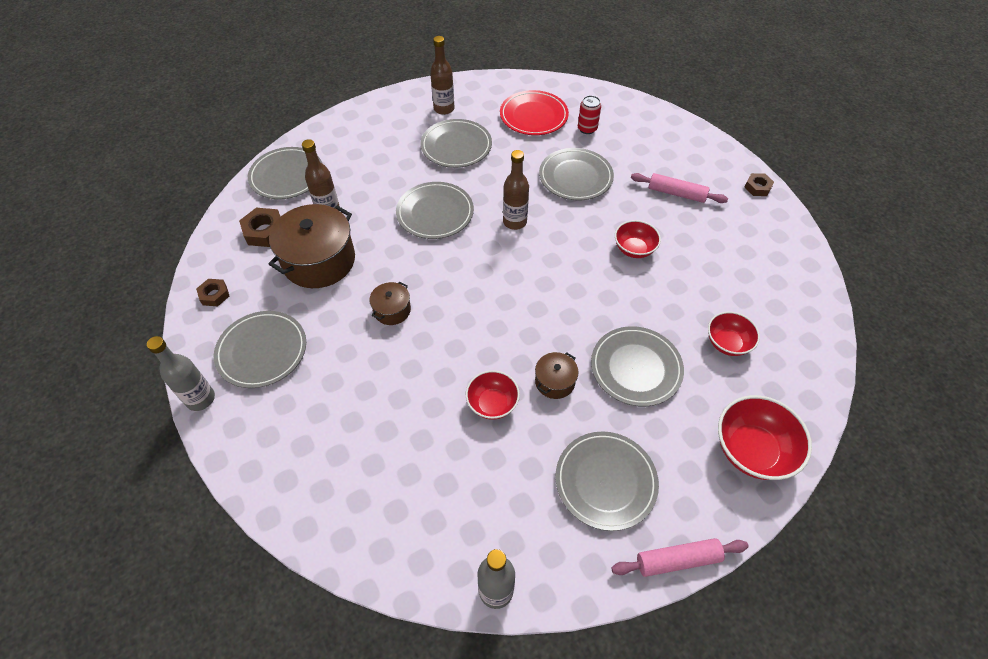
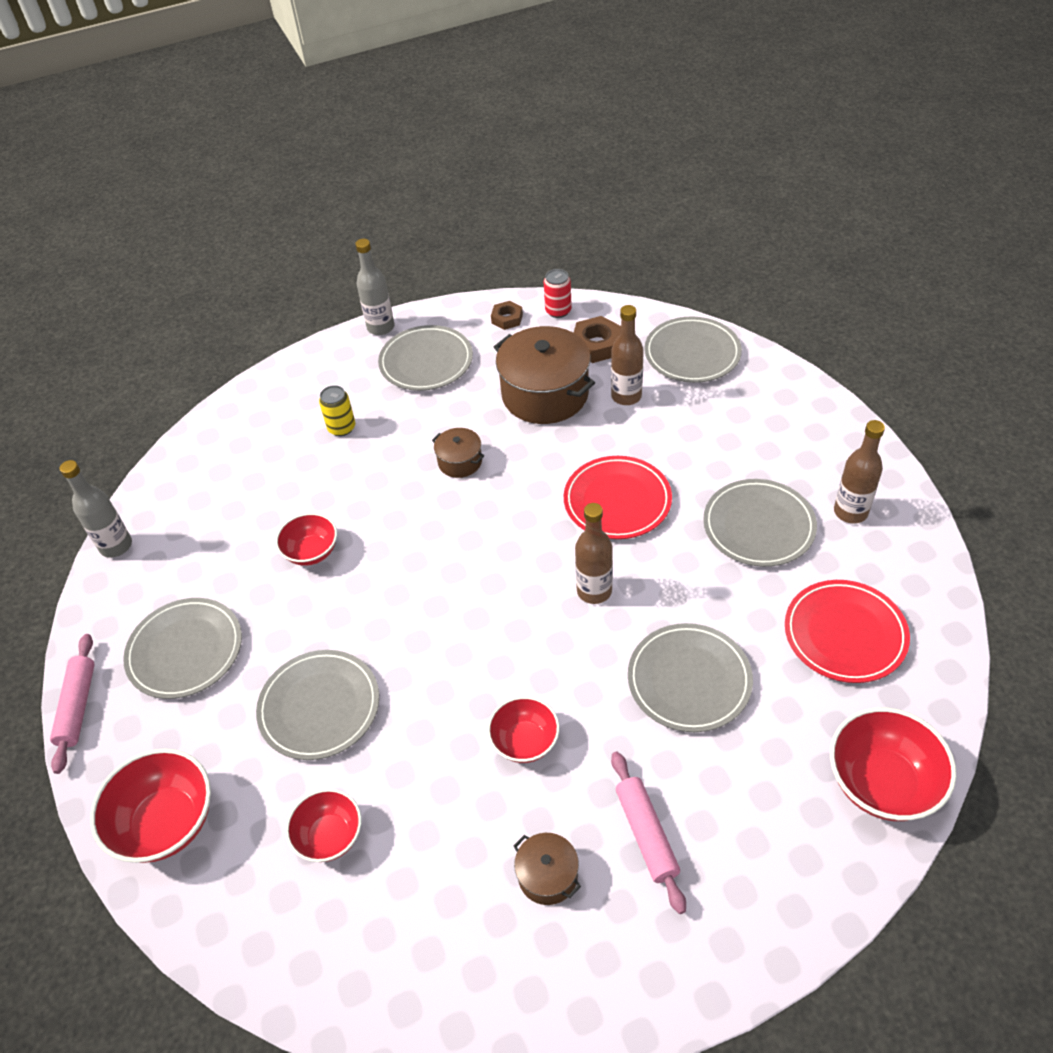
camera: 100 degrees right, 5 degrees down
grey plate [396,182,474,239] -> red plate [564,456,672,539]
brown pot [535,352,579,399] -> brown pot moved to [514,833,581,905]
red can [578,95,601,134] -> red can moved to [544,269,572,318]
pink rolling pin [631,173,728,203] -> pink rolling pin turned 45 degrees counterclockwise [611,751,686,914]
brown nut [744,173,774,196] -> none
none -> yellow can [319,385,355,436]
none -> red bowl [830,707,956,821]

